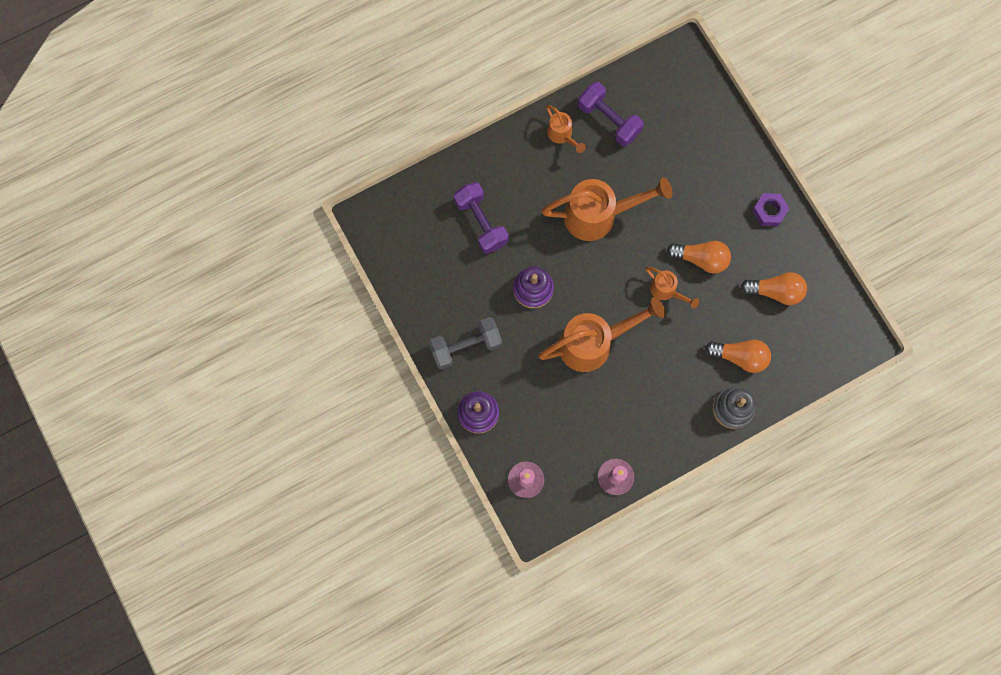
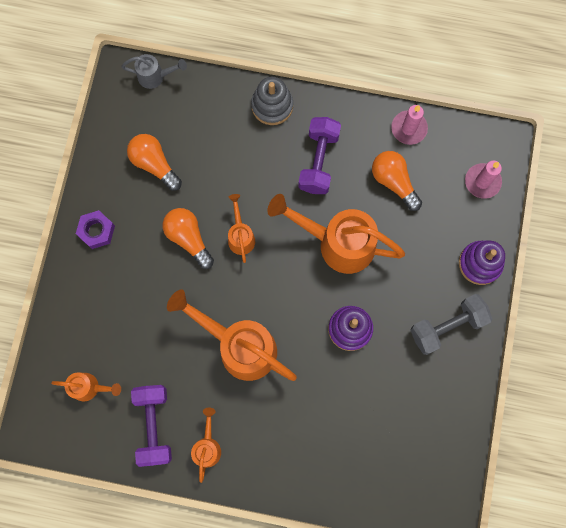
camera: 140 degrees left, 0 degrees up
grey dumbbell [429,317,502,370] -> grey dumbbell turned 45 degrees counterclockwise [411,294,492,355]
purple dumbbell [454,182,509,254] -> purple dumbbell moved to [298,117,341,194]
orange light bulb [705,339,771,373] -> orange light bulb moved to [372,151,422,211]
none -> orange watering can [51,373,121,401]
none -> grey watering can [121,54,187,89]

